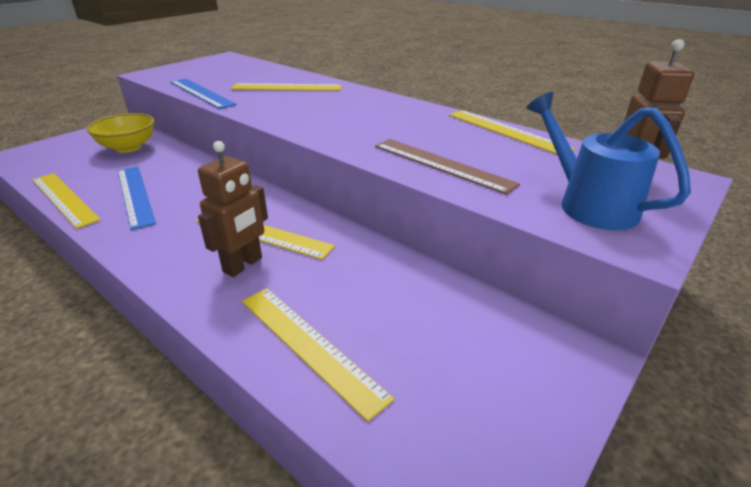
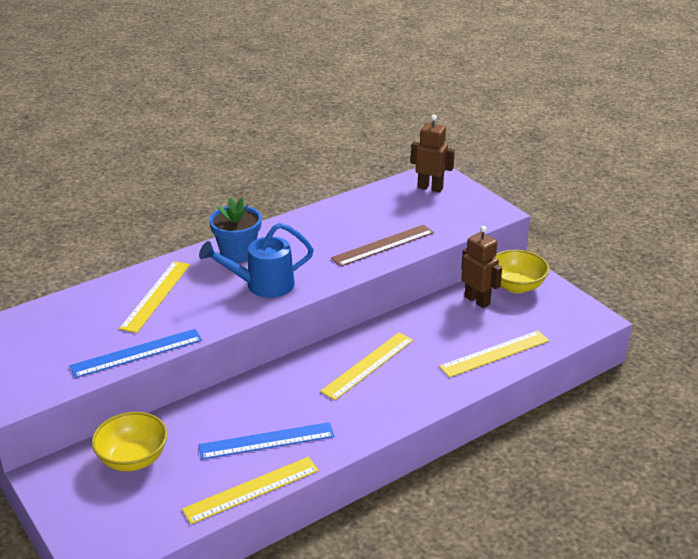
camera: 75 degrees left, 0 degrees up
brown robot [198,141,268,277] -> brown robot moved to [461,226,502,308]
yellow ruler [449,110,575,154] -> none
blue watering can [526,92,691,230] -> blue watering can moved to [199,223,314,298]
none -> blue flower pot [209,197,262,263]
none -> yellow bowl [495,250,549,293]

